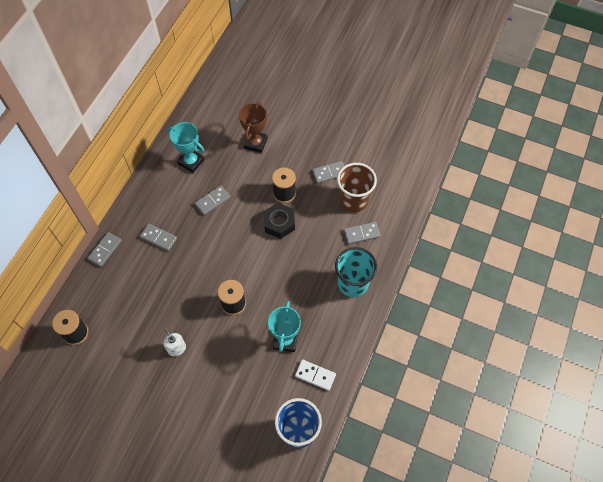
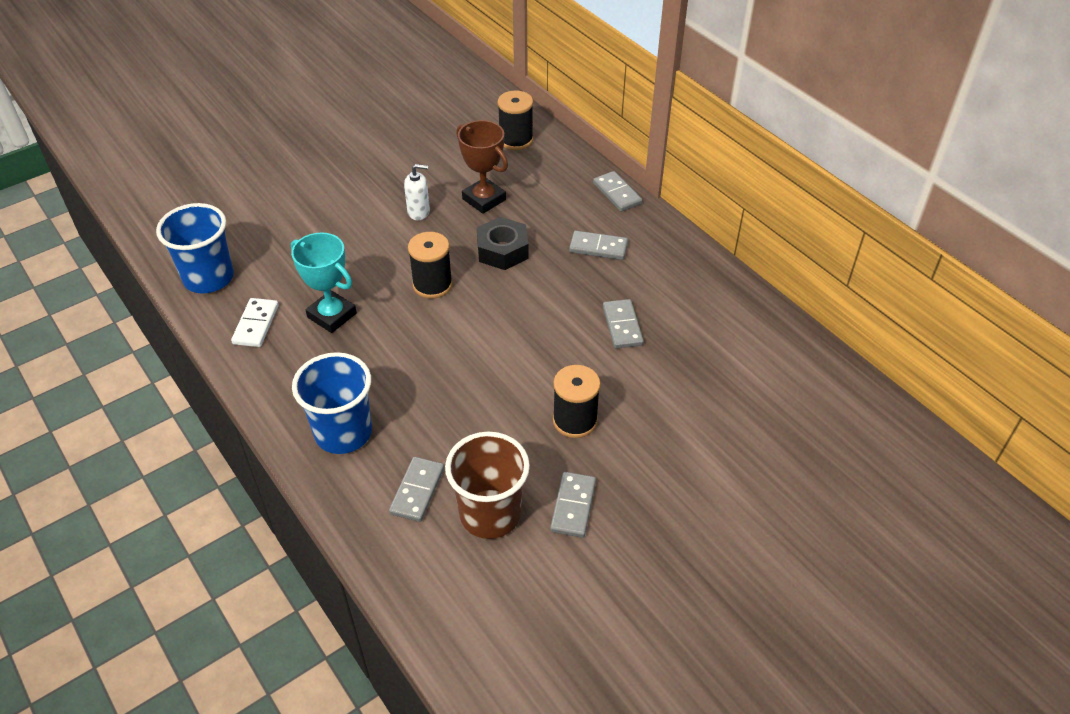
camera: 120 degrees right, 15 degrees down
grey domino [140,223,177,251] -> grey domino turned 45 degrees clockwise [569,231,628,260]
turquoise trophy [167,122,205,173] -> none
brown trophy [239,101,267,153] -> brown trophy moved to [456,120,508,214]
black nut [263,203,295,239] -> black nut moved to [477,217,529,270]
white domino [295,360,336,391] -> white domino turned 45 degrees counterclockwise [231,298,279,347]
turquoise cup [335,247,377,297] -> blue cup [292,352,372,454]

